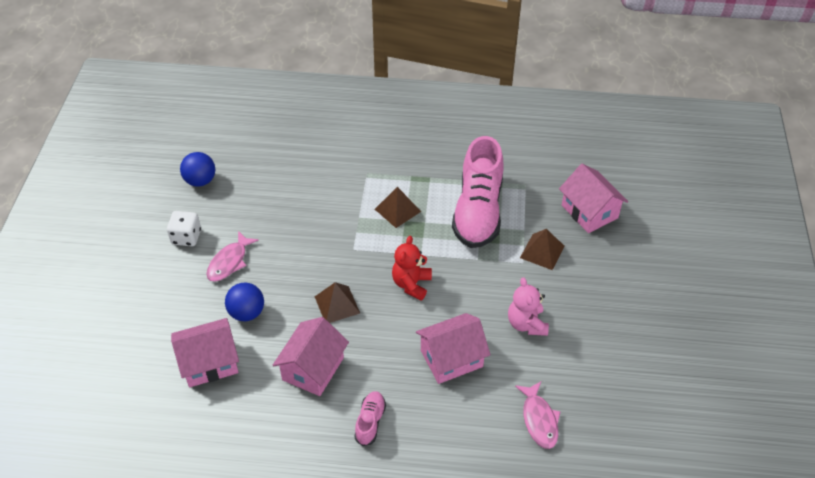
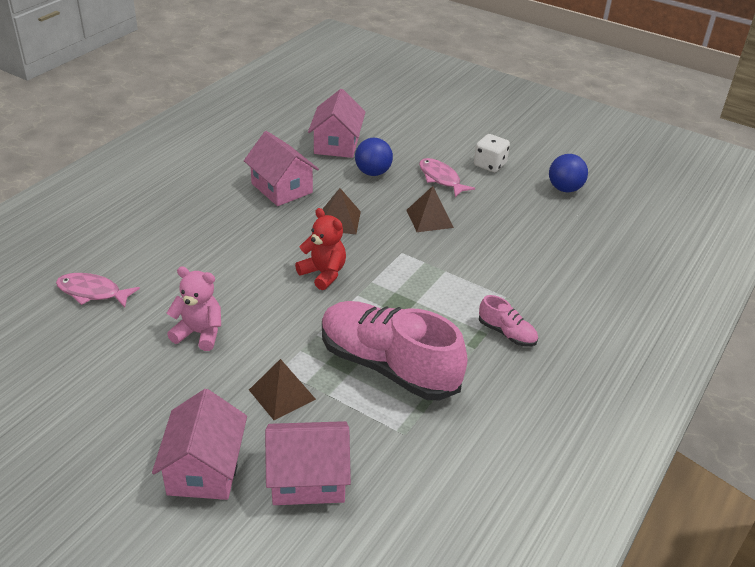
camera: 115 degrees right, 10 degrees down
pink shoe [354,391,386,446] -> pink shoe moved to [479,295,538,346]
brown pyramid [375,187,421,228] -> brown pyramid moved to [406,186,454,232]
pink house [416,313,491,384] -> pink house moved to [152,389,247,500]

